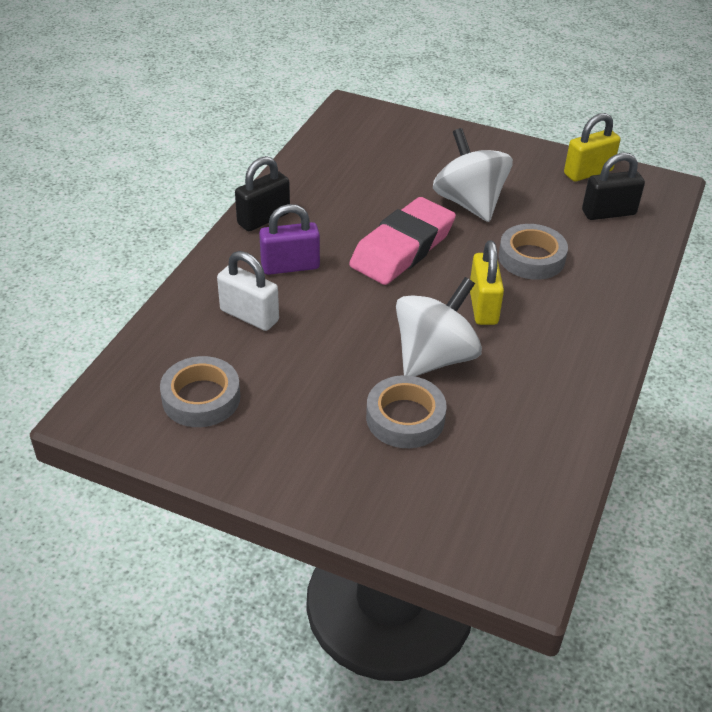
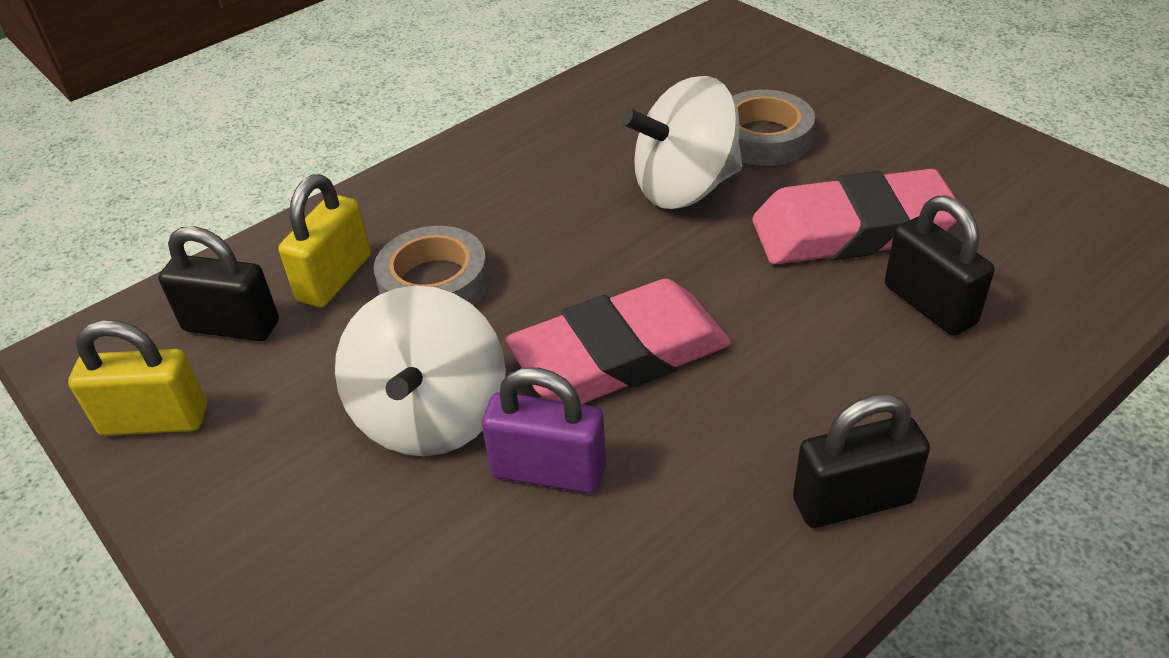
camera: 150 degrees left, 0 degrees up
grey tape [160,356,240,427] -> none
white padlock [217,251,279,331] -> black padlock [885,195,994,336]
purple padlock [259,204,320,275] -> purple padlock moved to [482,367,606,493]
yellow padlock [470,240,504,325] -> yellow padlock moved to [279,174,371,307]
none -> pink eraser [752,169,957,264]

